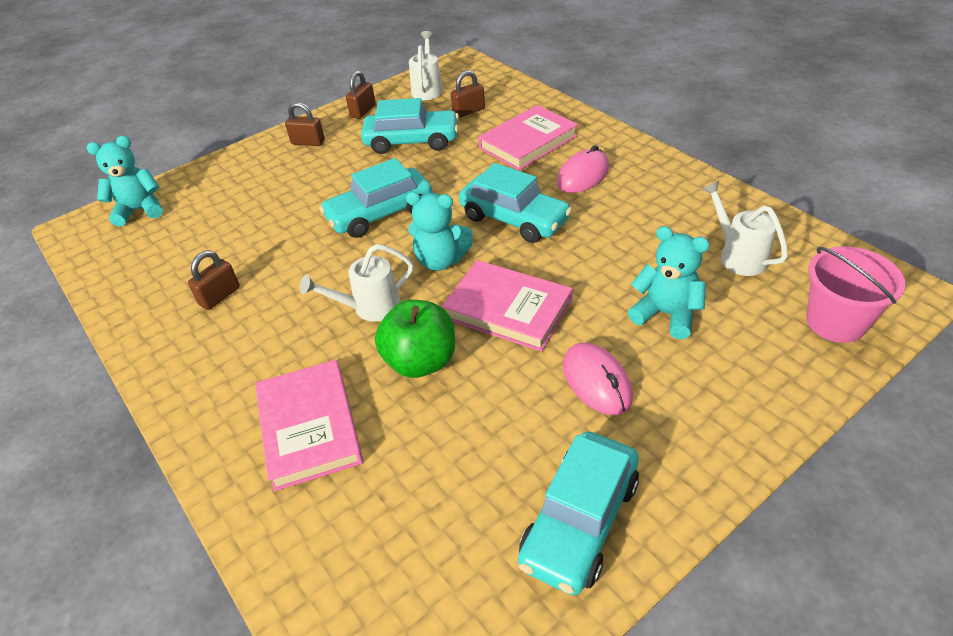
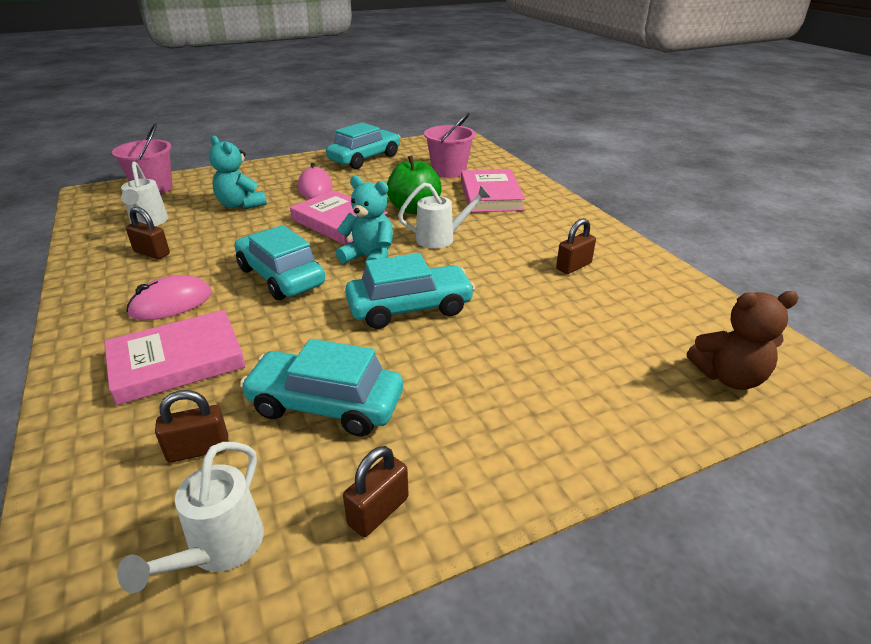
camera: 170 degrees left, 10 degrees down
turquoise teddy bear [87,136,163,227] -> brown teddy bear [687,291,799,390]
brown padlock [285,102,325,146] -> brown padlock moved to [126,207,170,259]
none -> pink bucket [424,112,475,178]

